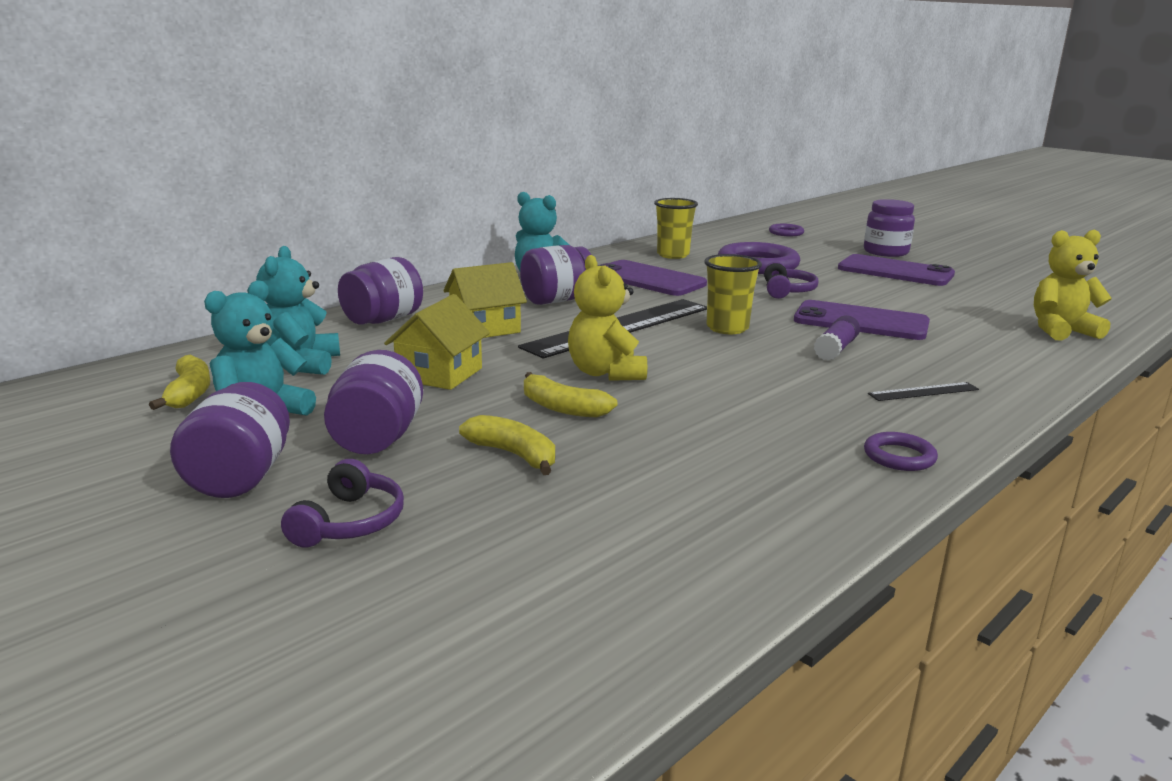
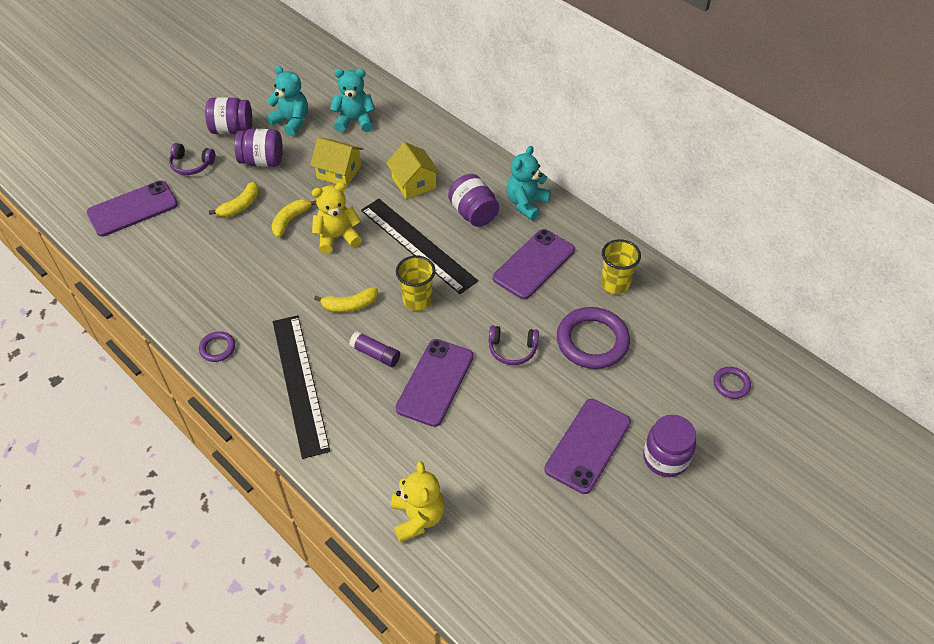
camera: 90 degrees right, 30 degrees up
yellow banana [149,355,210,410] -> yellow banana moved to [314,287,378,313]
purple jar [338,257,423,325] -> none
black ruler [868,382,979,401] -> black ruler [273,315,330,459], size x2.35
none -> purple phone [87,181,178,237]

